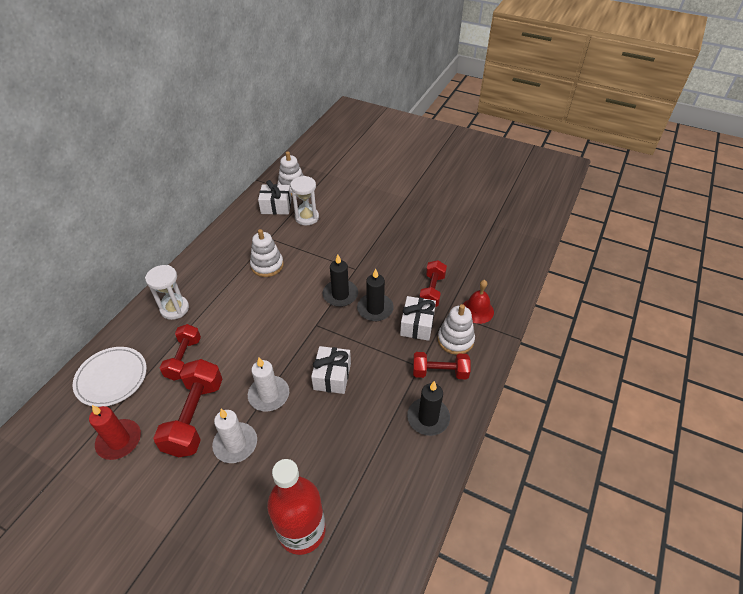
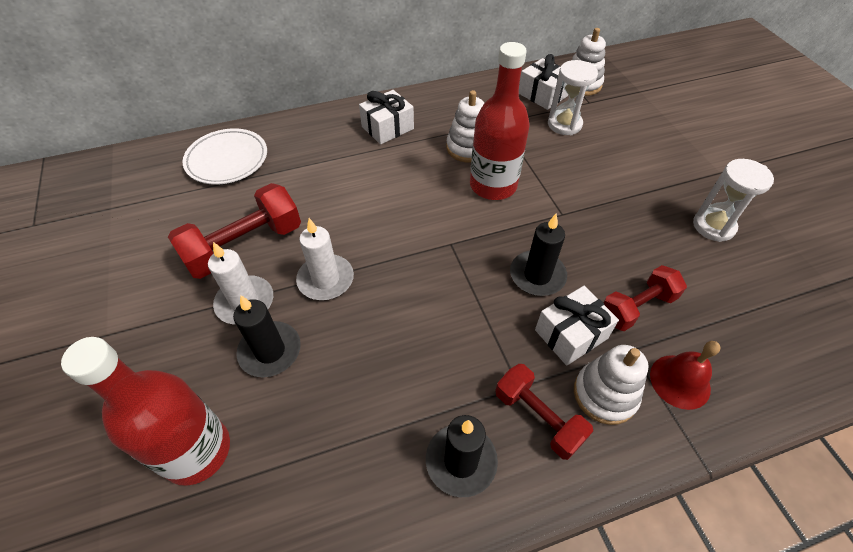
camera: 45 degrees right, 5 degrees up
red candle [89,405,141,460] -> none
white hourglass [145,265,189,320] -> white hourglass moved to [693,159,774,242]
red dumbbell [160,324,201,381] -> none
white gift [311,346,351,394] -> white gift moved to [359,90,414,144]
black candle [323,255,358,307] -> black candle moved to [233,295,301,377]
none -> red bottle [470,42,530,200]

